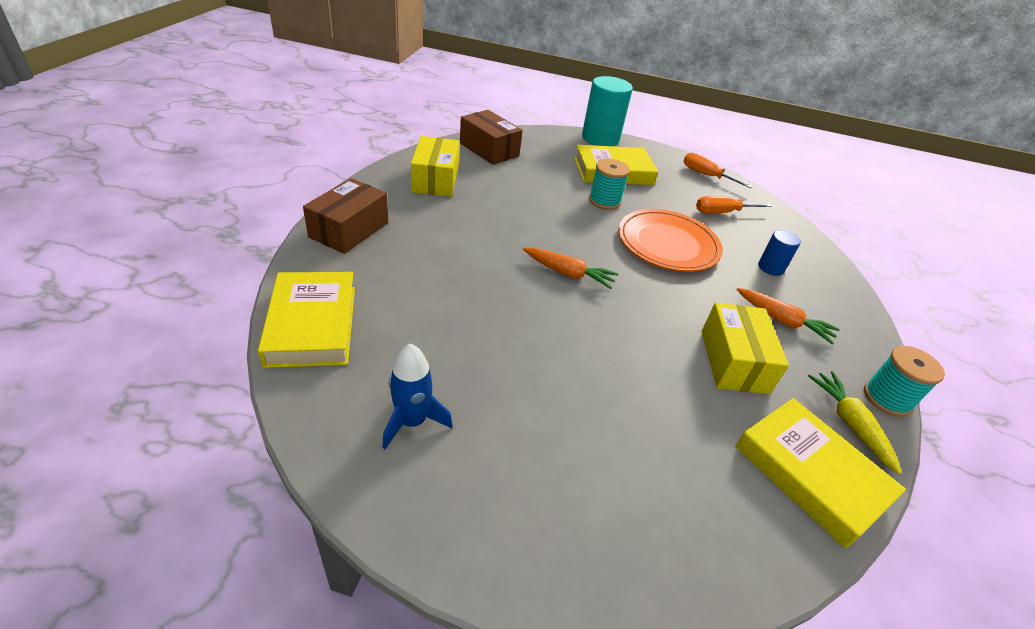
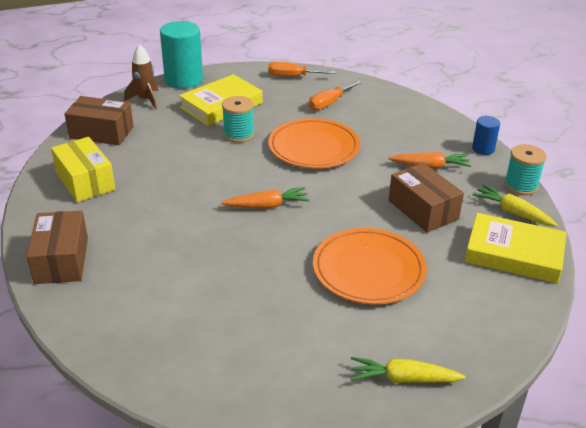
camera: 30 degrees left, 5 degrees down
yellow book [258,272,355,368] -> none
blue rocket [382,344,453,449] -> none
yellow box [701,303,789,394] -> brown box [389,163,464,233]
blue cylinder [758,230,801,276] -> blue cylinder moved to [472,116,500,155]
none -> brown rocket [124,44,158,109]
none -> orange plate [313,228,427,304]
none -> yellow carrot [351,357,466,383]

